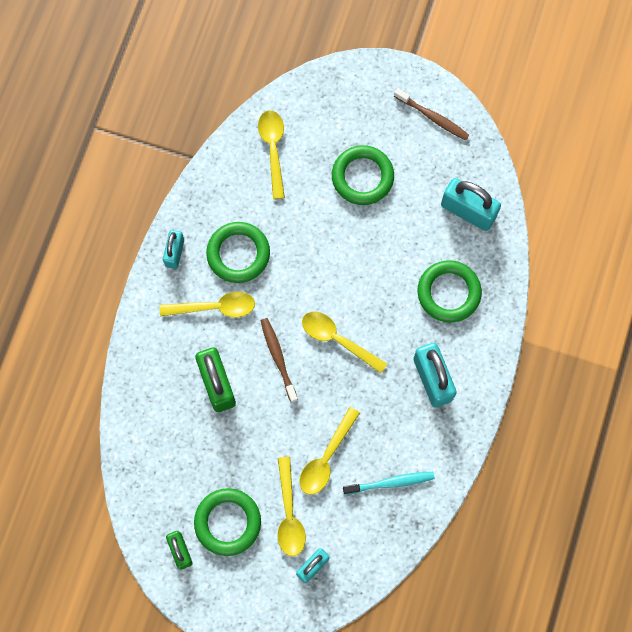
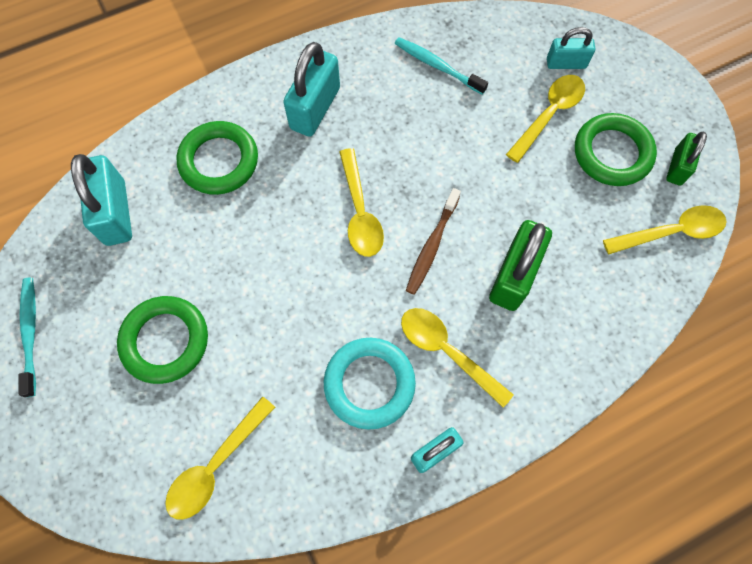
camera: 135 degrees left, 5 degrees down
green ring [206,222,270,283] -> turquoise ring [324,338,416,430]
yellow spoon [299,407,360,495] -> yellow spoon moved to [603,205,727,254]
brown toothbrush [394,88,469,140] -> turquoise toothbrush [18,278,36,397]

